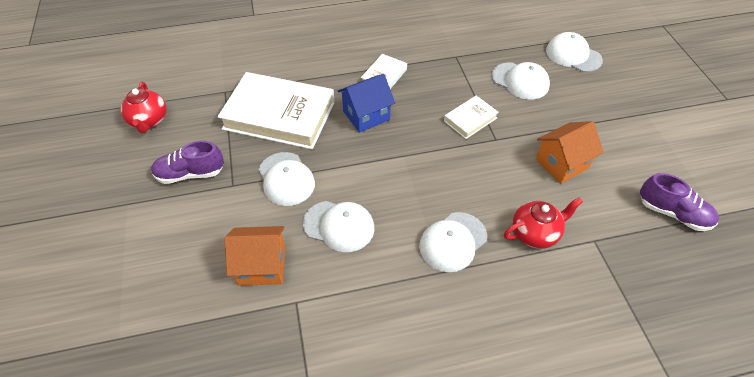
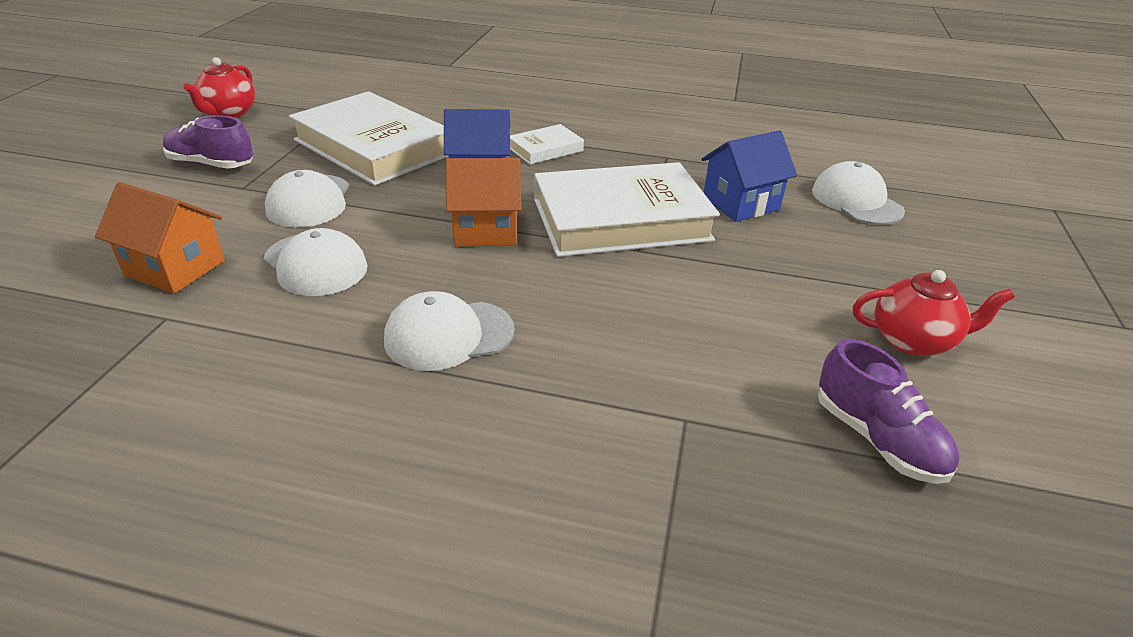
camera: 25 degrees right, 15 degrees down
white book [444,95,499,139] -> white book [534,162,720,257], size x2.14
white cap [492,62,550,99] -> blue house [701,130,797,222]
red teapot [504,197,583,249] -> red teapot moved to [853,270,1015,356]
orange house [536,121,604,184] -> orange house moved to [446,158,522,246]

